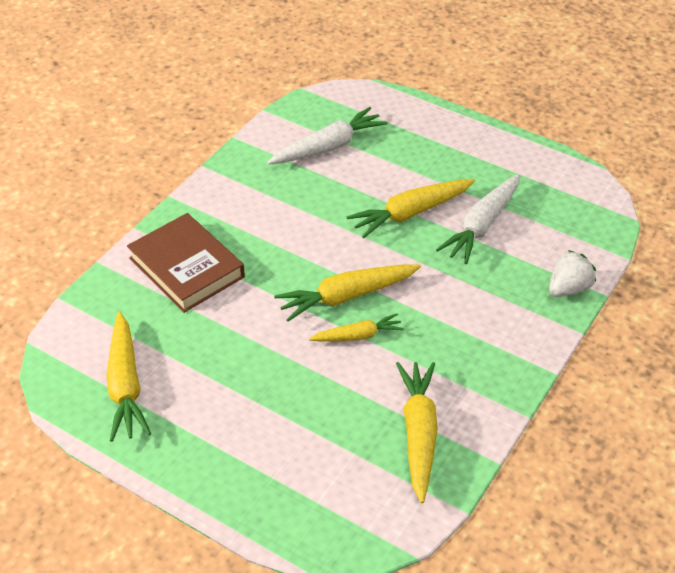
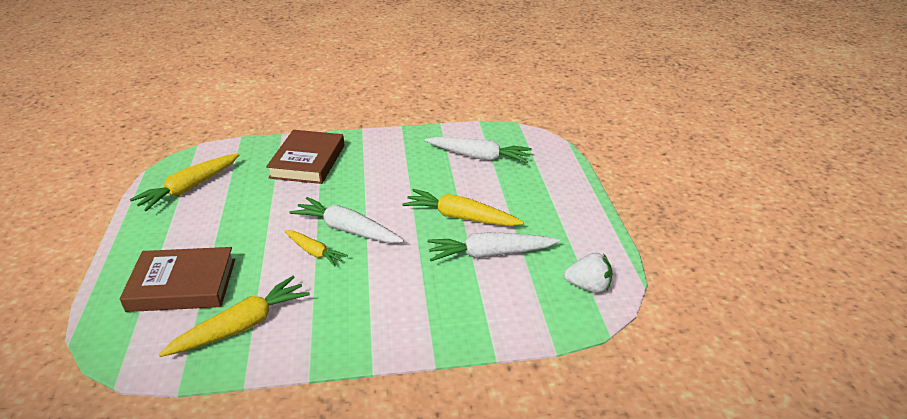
camera: 50 degrees right, 10 degrees down
yellow carrot [274,264,421,322] -> white carrot [289,197,404,243]
white strawberry [549,250,596,297] -> white strawberry moved to [564,253,612,293]
none -> brown book [120,247,235,312]

